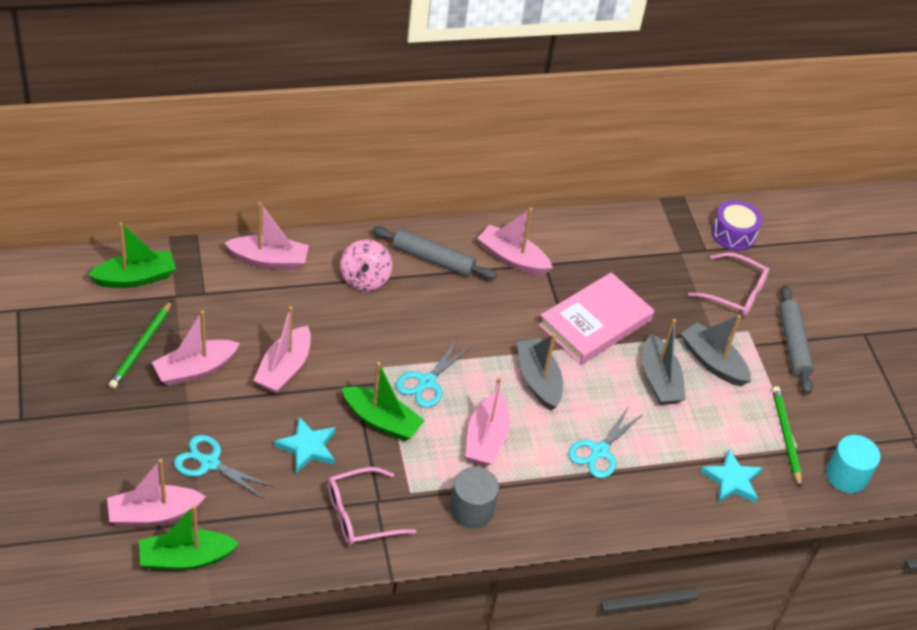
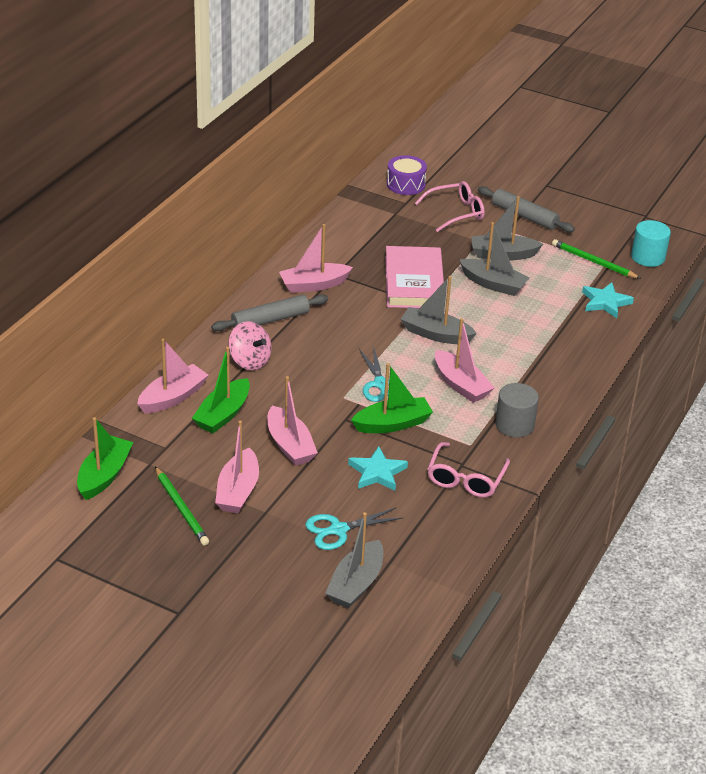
camera: 45 degrees left, 10 degrees down
pink boat [107,459,206,526] -> grey boat [325,512,383,608]
green boat [139,505,239,570] -> green boat moved to [192,347,250,433]
turquoise scissors [568,406,643,478] -> none

